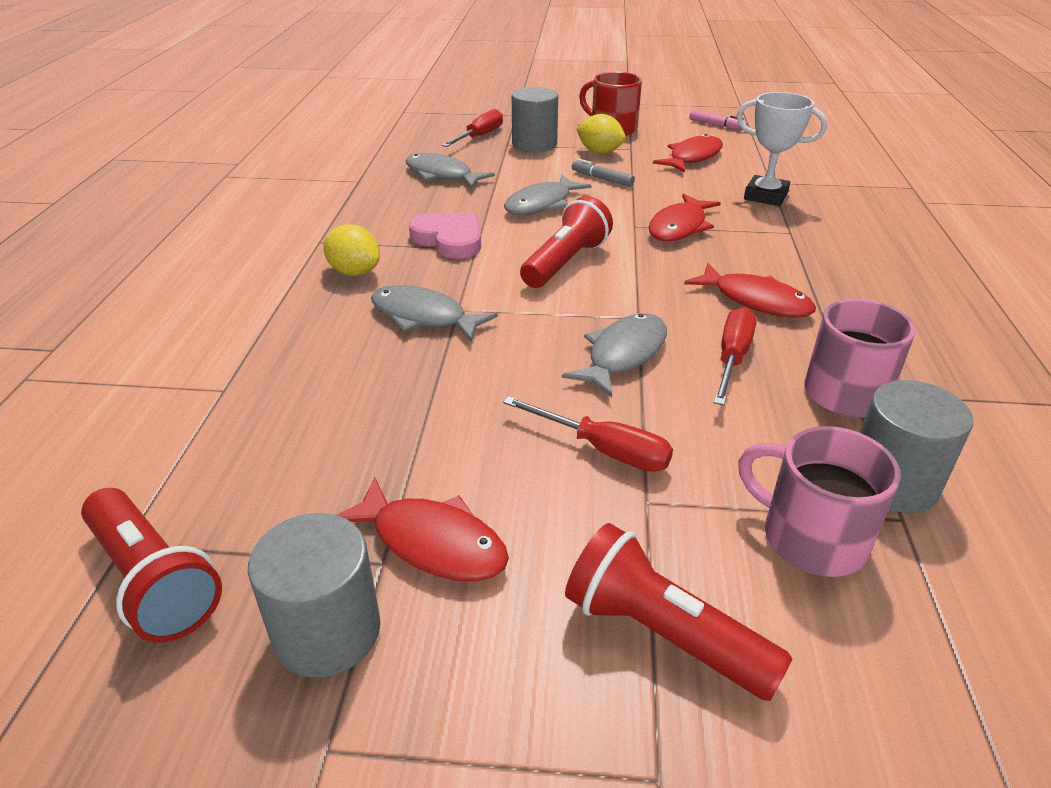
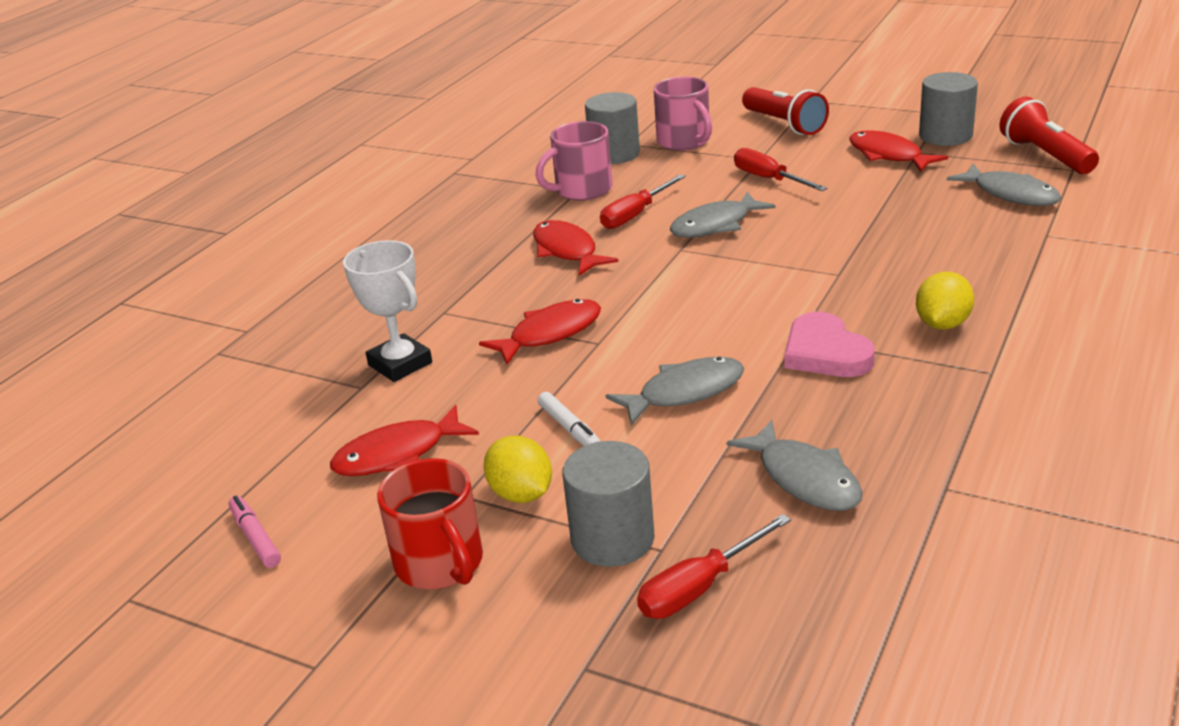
camera: 155 degrees left, 5 degrees down
yellow lemon [323,224,380,276] -> yellow lemon turned 60 degrees clockwise [916,272,974,330]
grey fish [371,285,498,342] -> grey fish moved to [947,164,1061,206]
red flashlight [520,196,613,288] -> none
grey marker [572,159,635,187] -> white marker [538,392,601,446]

